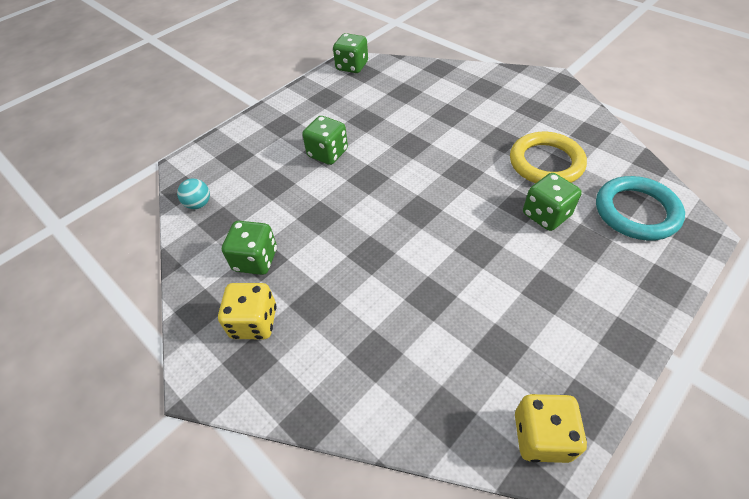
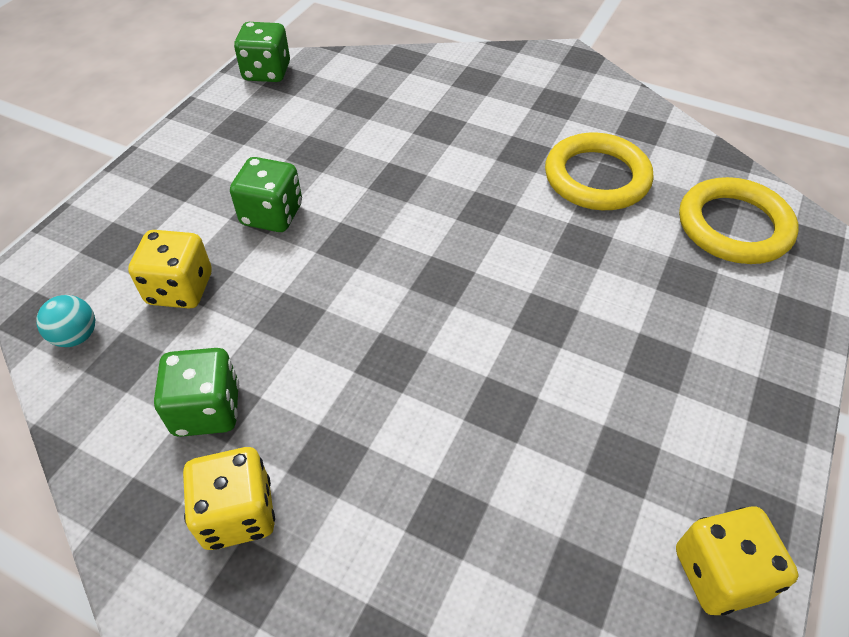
camera: 20 degrees left, 0 degrees up
green dice [523,173,582,231] -> none
turquoise ring [596,176,685,241] -> yellow ring [679,177,798,264]
none -> yellow dice [128,230,212,309]

